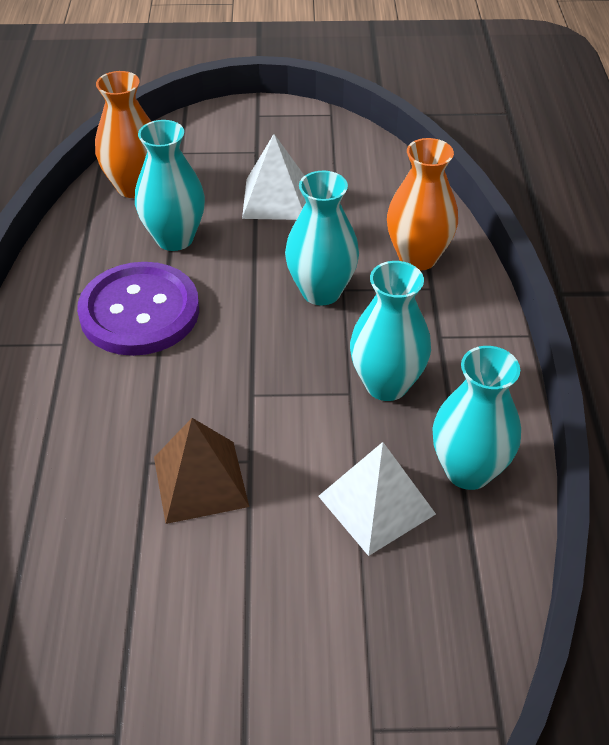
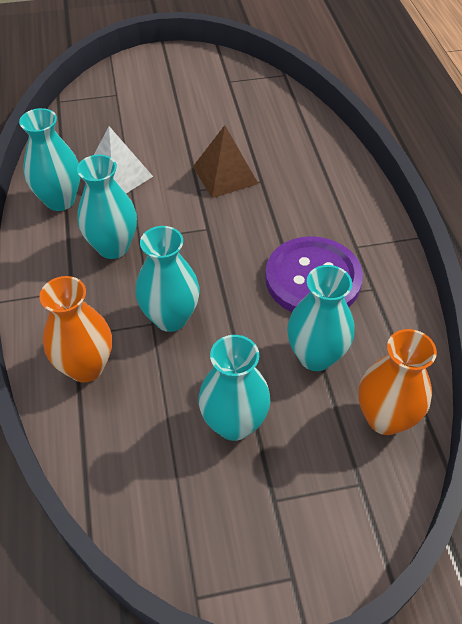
camera: 170 degrees right, 5 degrees up
white pyramid [242,134,306,220] -> turquoise vase [199,335,270,441]

